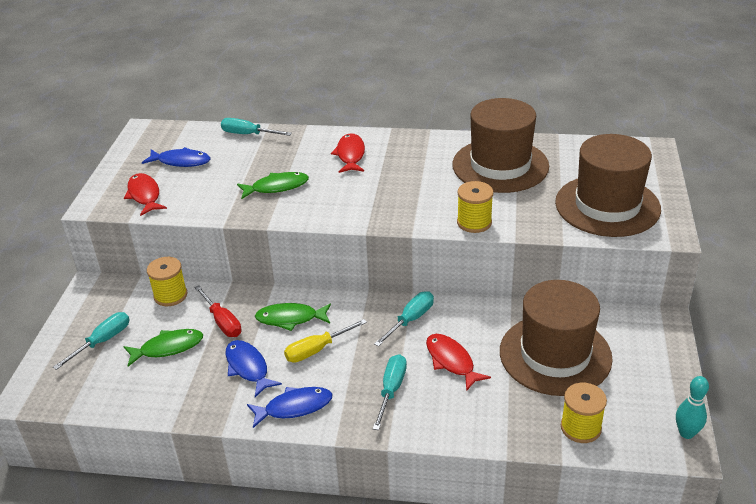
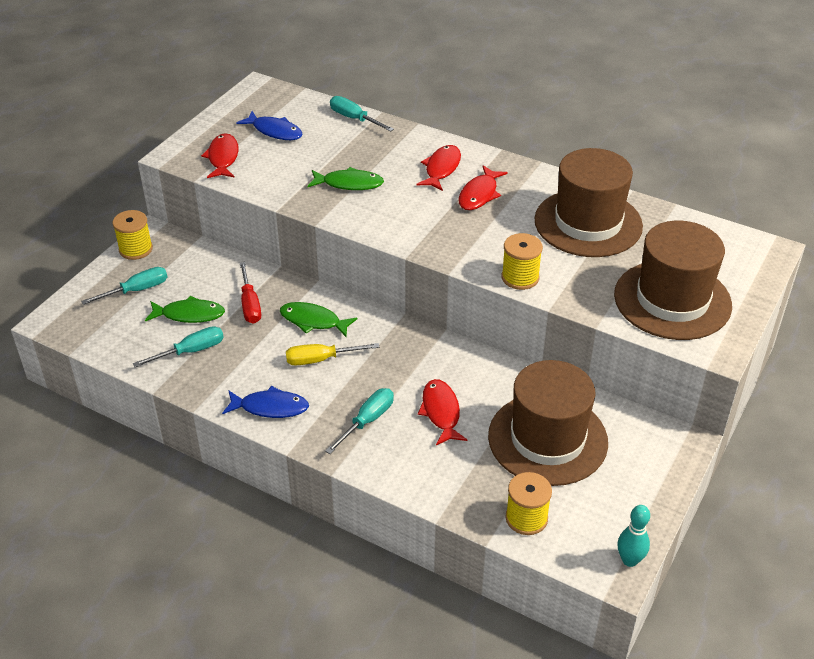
camera: 20 degrees right, 5 degrees up
yellow spool [147,257,187,306] -> yellow spool moved to [112,210,153,260]
blue fish [226,340,282,397] -> none
turquoise screwdriver [374,291,434,347] -> turquoise screwdriver moved to [133,326,224,367]
none -> red fish [459,165,508,210]

